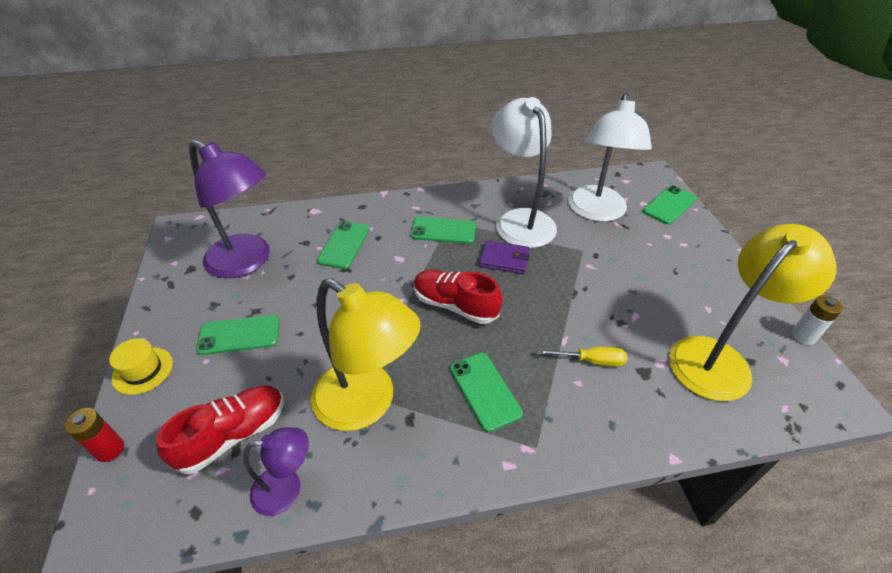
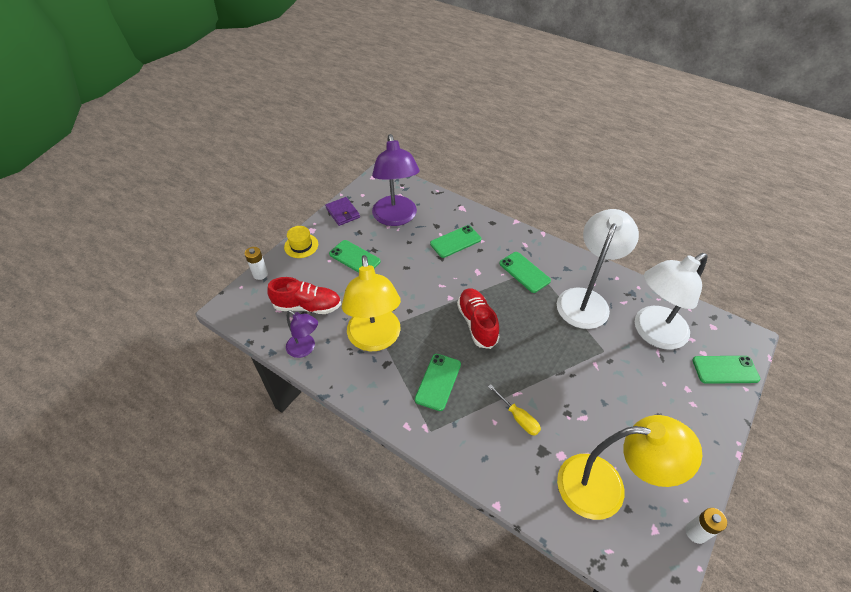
camera: 45 degrees right, 5 degrees up
red battery [65,408,124,462] -> white battery [245,247,268,280]
purple wallet [479,240,530,274] -> purple wallet moved to [325,197,360,226]

